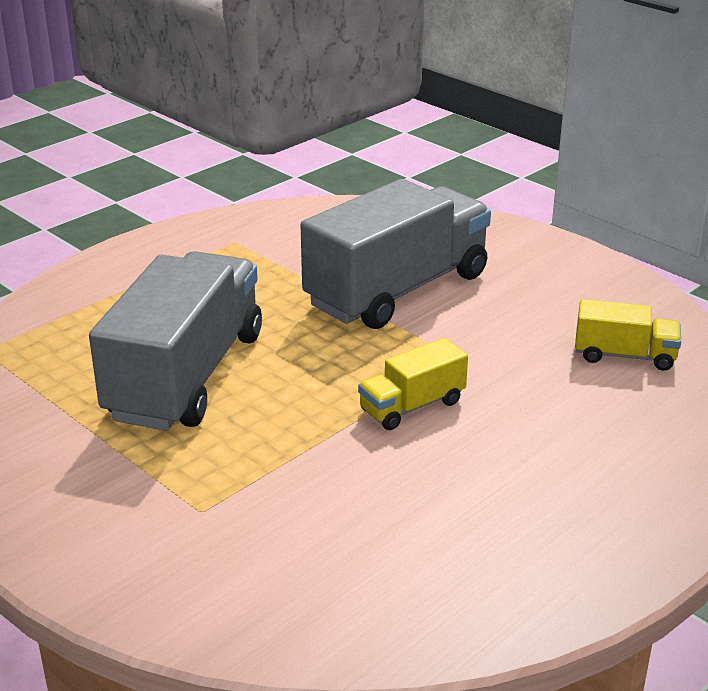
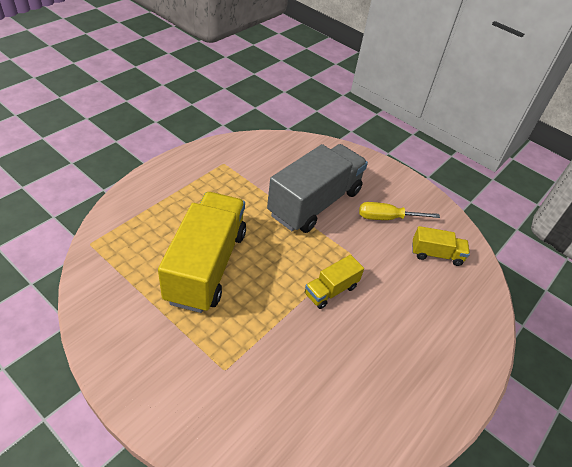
camera: 10 degrees left, 15 degrees up
grey truck [89,251,262,431] -> yellow truck [158,192,246,313]
none -> yellow screwdriver [359,202,440,220]

